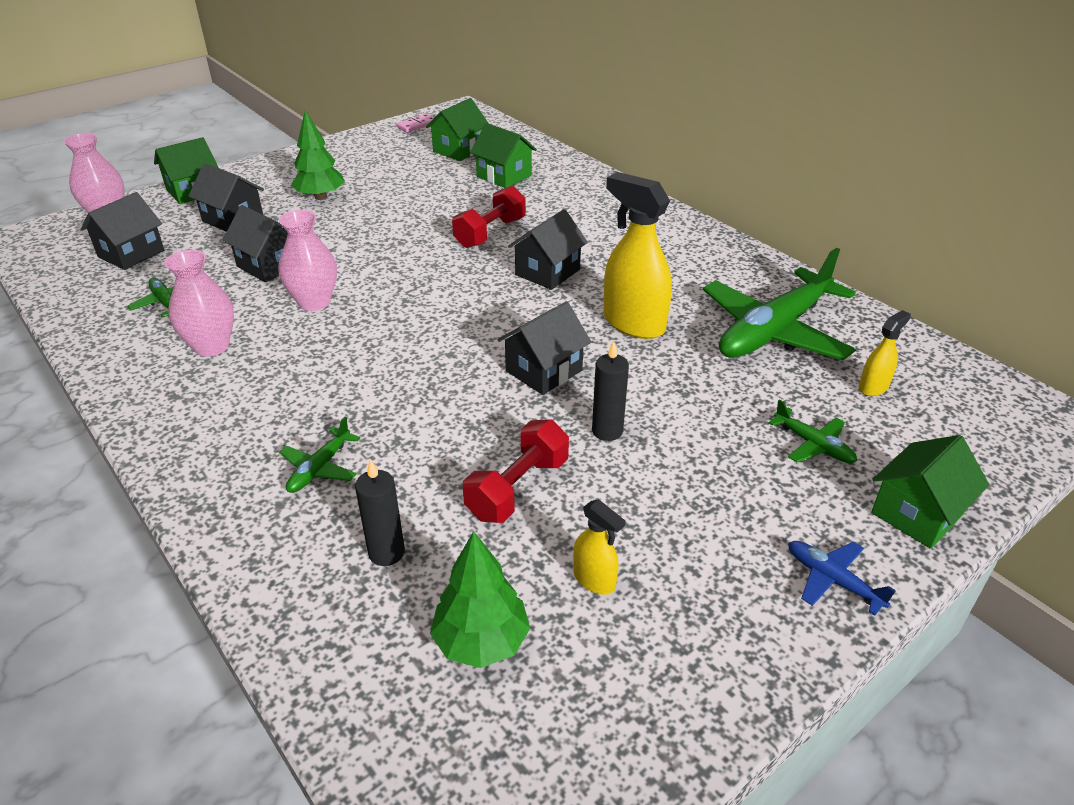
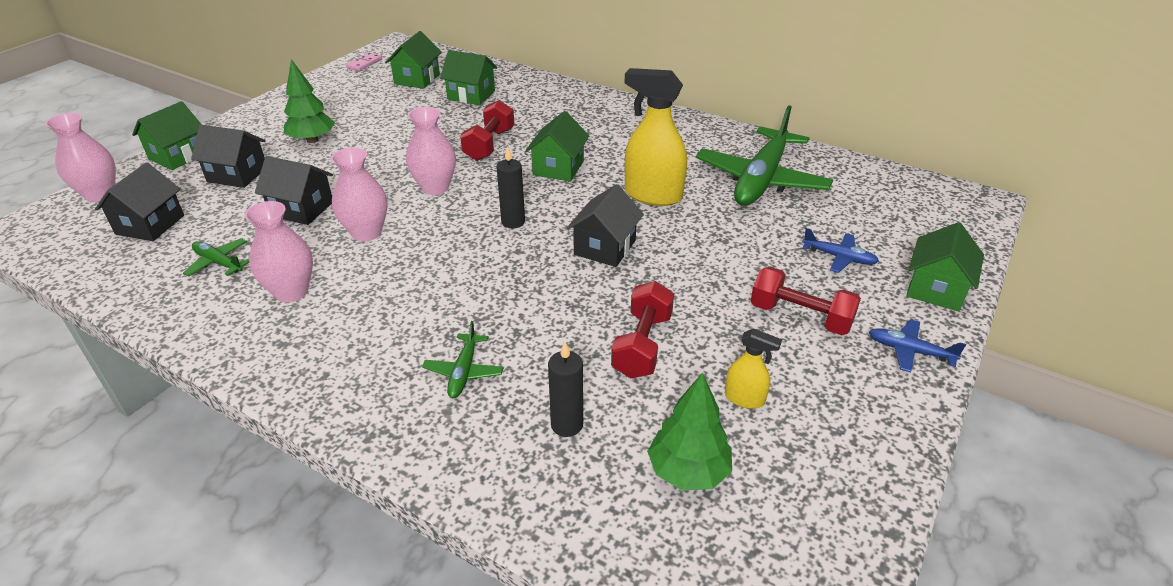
camera: 20 degrees left, 0 degrees up
black house [508,209,588,290] -> green house [525,111,589,182]
black candle [592,341,629,441] -> black candle moved to [497,146,525,228]
green plane [768,400,857,463] -> blue plane [802,228,879,273]
yellow spray bottle [859,310,911,396] -> none
none -> pink vase [406,107,456,195]
none -> red dumbbell [751,266,861,335]

